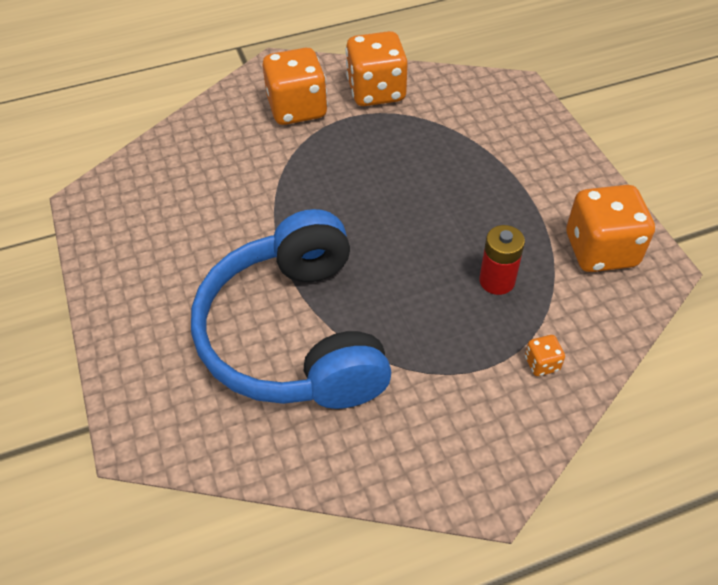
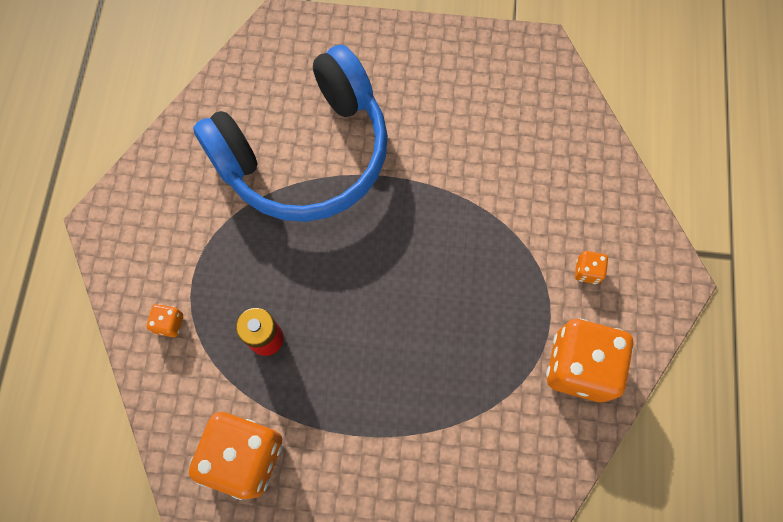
camera: 115 degrees right, 20 degrees up
blue headphones [191,209,391,409] -> blue headphones turned 135 degrees clockwise [193,45,388,222]
orange dice [262,48,328,125] -> orange dice [575,251,608,284], size x0.42

